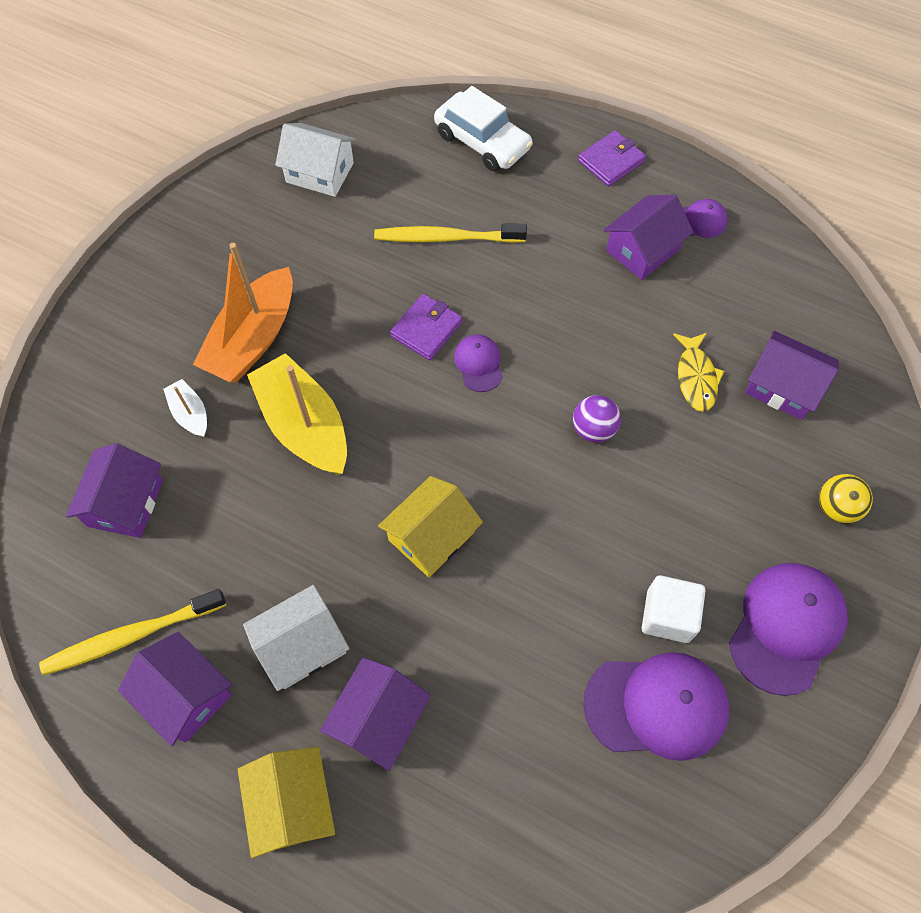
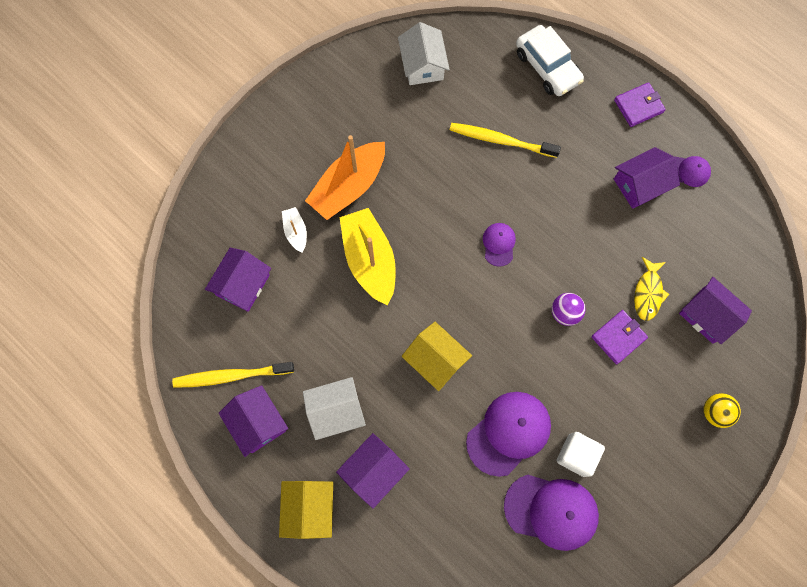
camera: 15 degrees right, 10 degrees up
white house [275,123,356,197] -> white house turned 45 degrees clockwise [398,22,450,85]
yellow house [378,476,483,577] -> yellow house turned 75 degrees clockwise [402,322,472,391]
purple wallet [390,294,463,360] -> purple wallet moved to [591,310,648,364]
purple cap [729,563,847,696] -> purple cap moved to [466,392,551,477]

